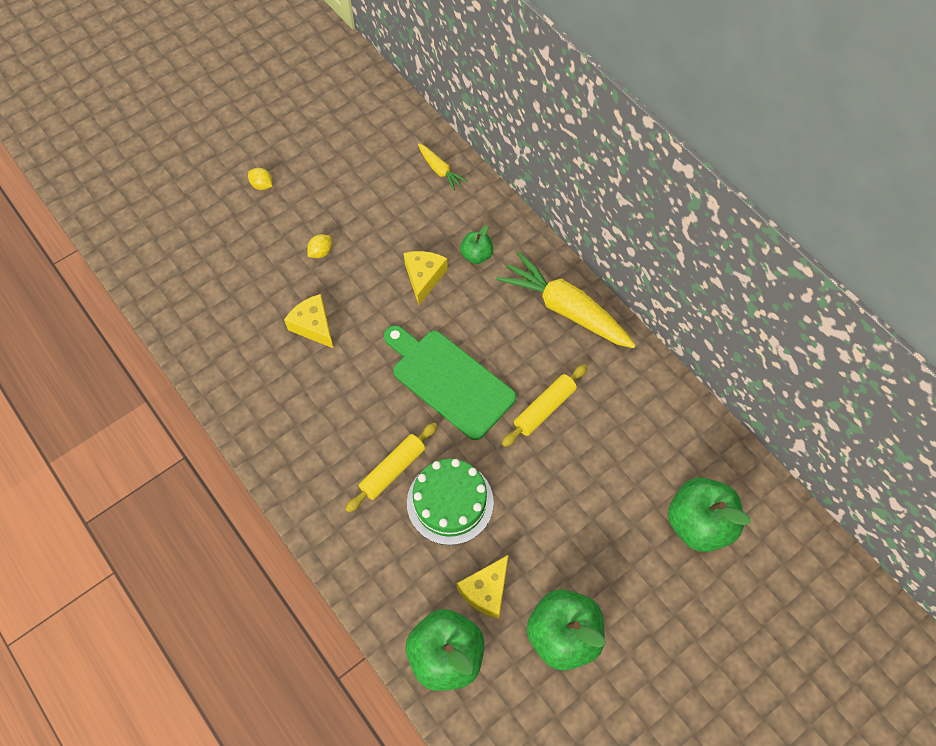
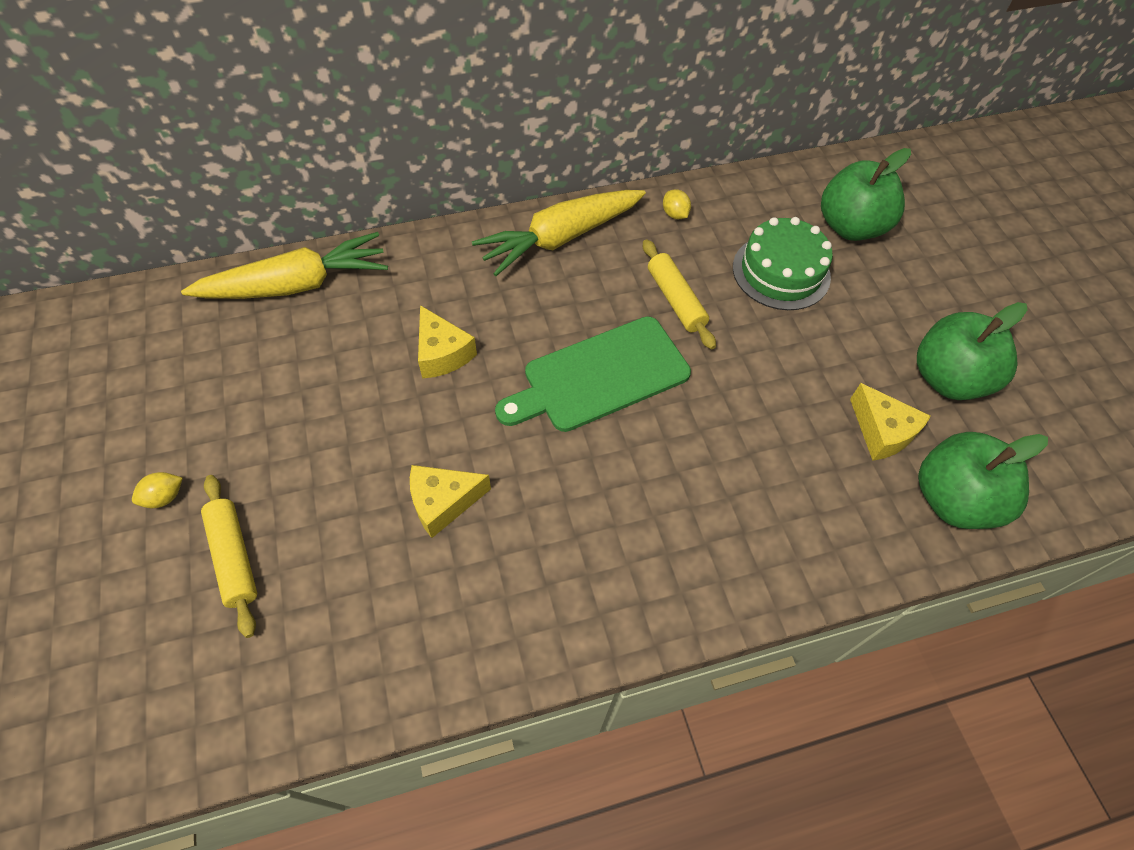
camera: 70 degrees left, 5 degrees down
yellow lemon [307,234,332,258] -> yellow lemon moved to [663,189,691,219]
yellow rolling pin [345,422,438,513] -> yellow rolling pin moved to [201,475,257,638]
yellow cheese [404,251,448,305] -> yellow cheese turned 150 degrees counterclockwise [418,305,477,379]
green cake [407,459,494,545] -> green cake moved to [733,217,833,310]
yellow carrot [418,144,468,191] -> yellow carrot [181,232,388,299], size x2.09
green apple [460,226,493,264] -> none

